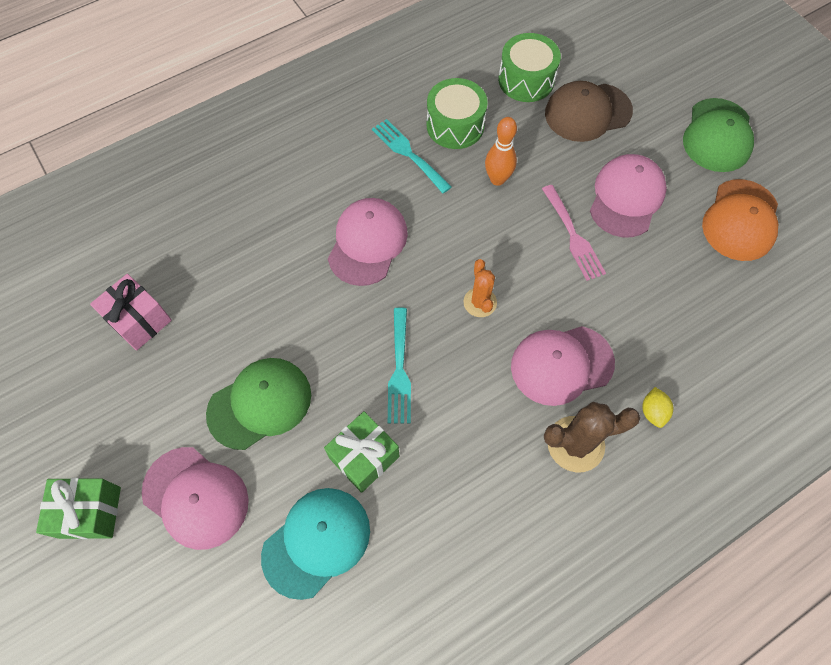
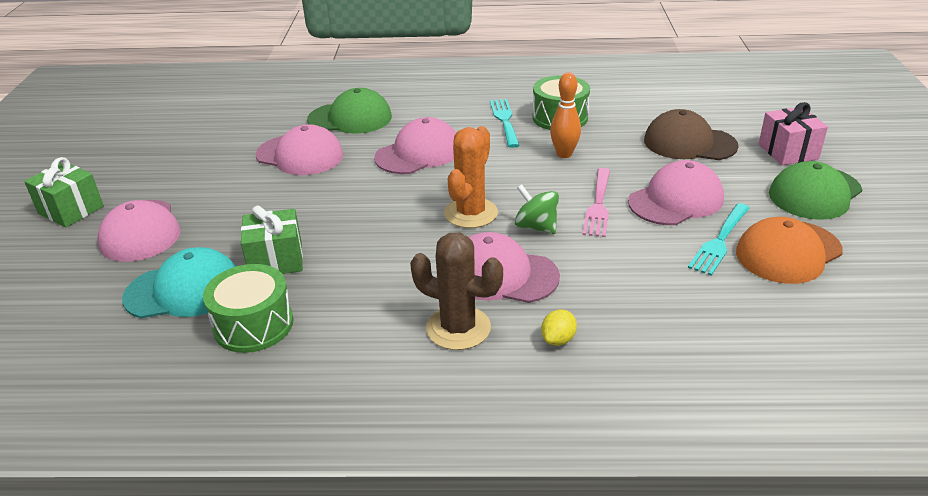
camera: 35 degrees right, 30 degrees down
pink gift [90,274,172,351] -> pink gift moved to [759,102,828,165]
green cap [206,358,311,450] -> green cap moved to [307,88,392,134]
turquoise fork [388,307,411,423] -> turquoise fork moved to [688,203,750,276]
orange cactus [464,259,497,317] -> orange cactus [444,126,498,228], size x1.58
green drum [498,33,561,102] -> green drum moved to [203,264,294,353]
none -> pink cap [256,124,344,175]
none -> green spinning top [515,184,559,234]

